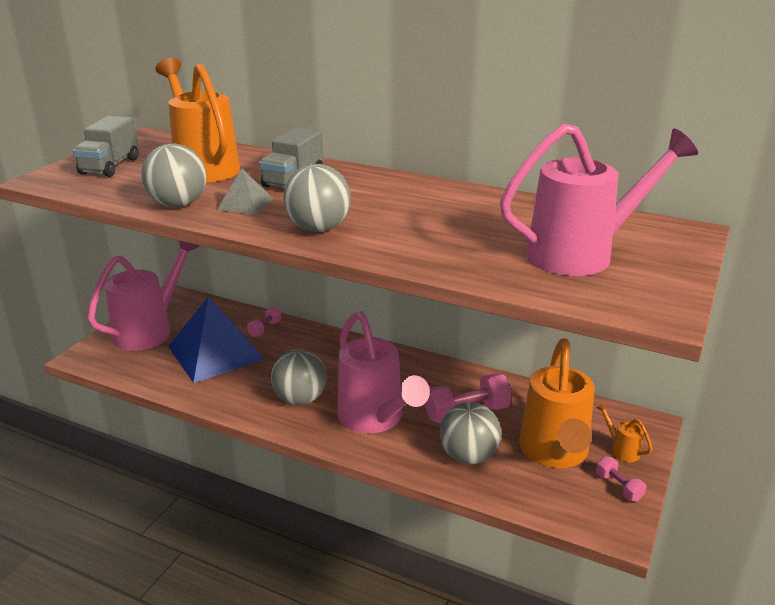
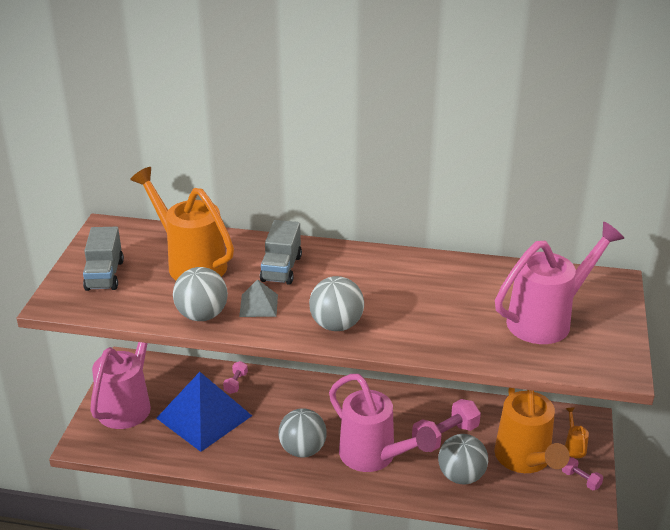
camera: 15 degrees left, 5 degrees up
orange watering can [596,403,652,462] -> orange watering can turned 45 degrees clockwise [565,407,589,458]

